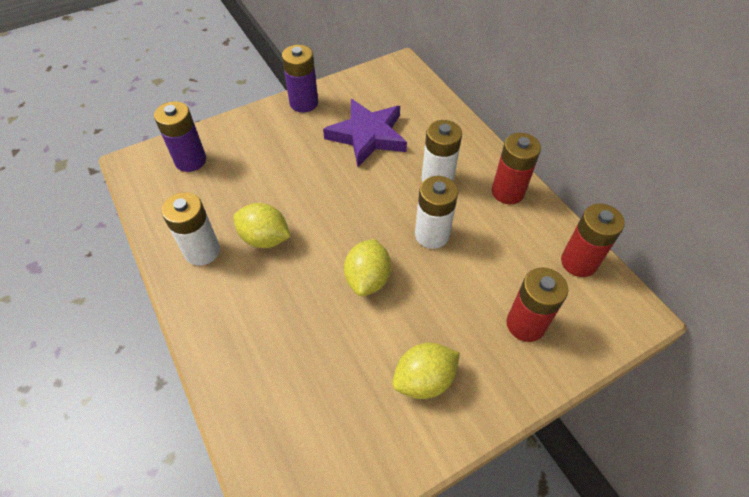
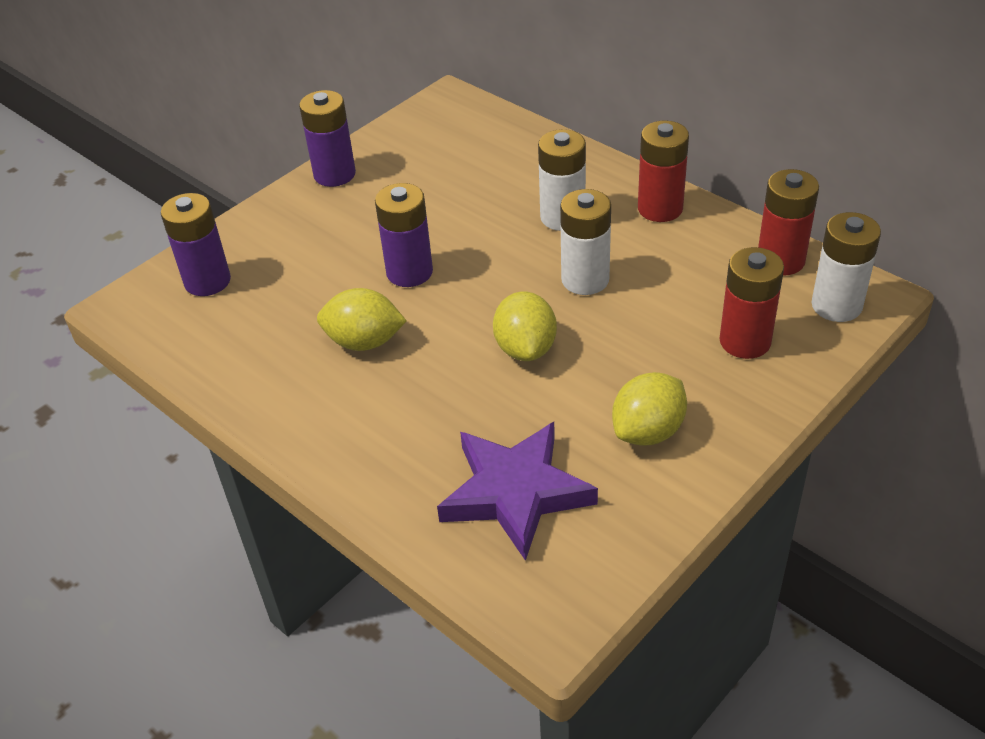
camera: 15 degrees left, 10 degrees down
white battery [162,192,220,266] -> white battery moved to [811,212,881,322]
purple star [323,99,407,167] -> purple star moved to [437,422,598,561]
none -> purple battery [375,183,433,287]

